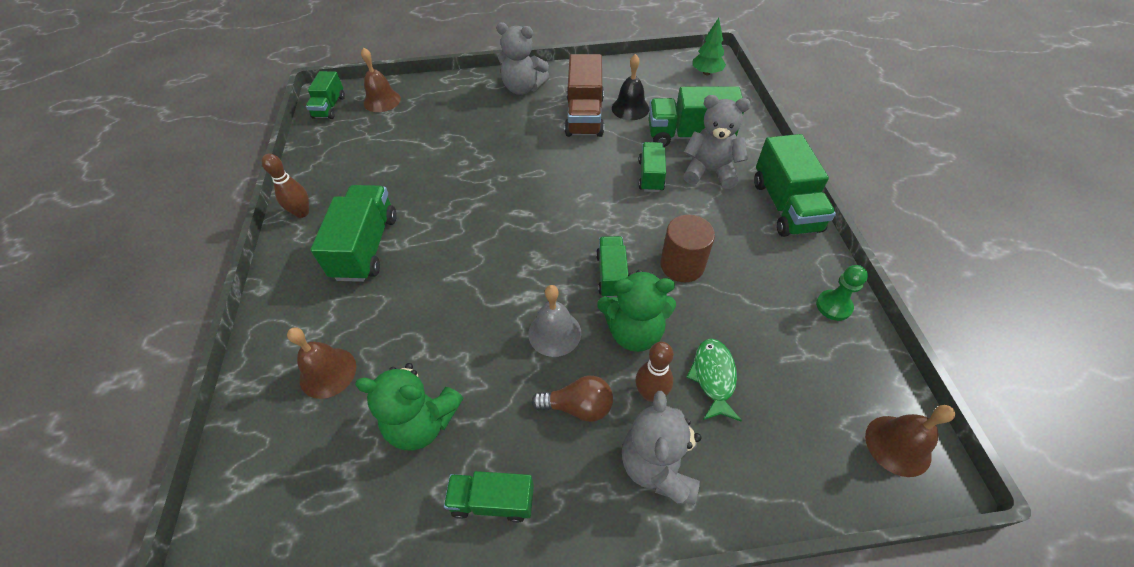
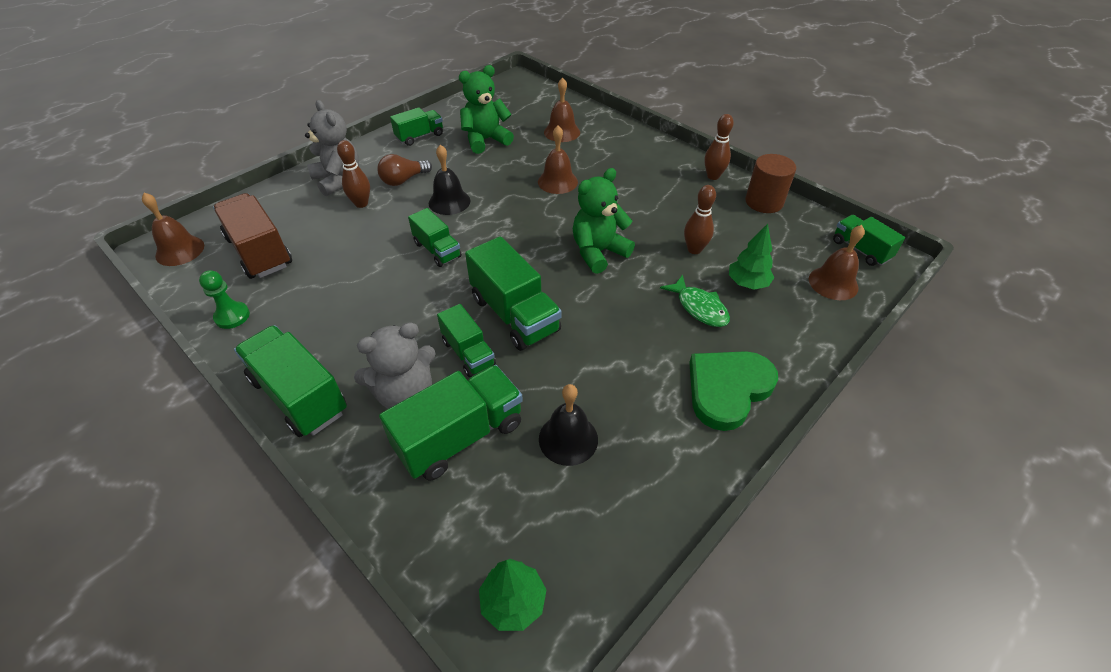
camera: 140 degrees right, 5 degrees down
green truck [310,185,397,282] -> green truck moved to [465,236,562,351]
grey teddy bear [496,22,549,95] -> green heart [689,351,778,431]
grey bell [528,285,581,357] -> black bell [429,145,470,215]
brown truck [565,54,604,137] -> brown truck moved to [213,193,292,279]
green teddy bear [597,270,676,352] -> green teddy bear moved to [573,168,635,274]
brown cylinder [661,215,715,282] -> brown cylinder moved to [745,154,796,213]
green fish [686,338,742,421] -> green fish moved to [660,274,730,327]
none -> brown bell [538,125,578,194]
none -> brown bowling pin [684,185,716,254]
none -> green tree [729,224,774,290]

